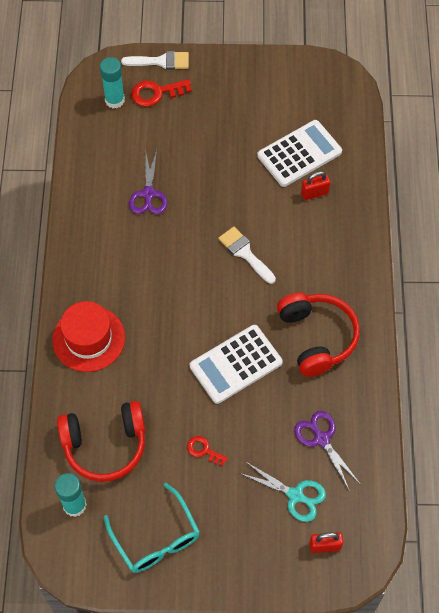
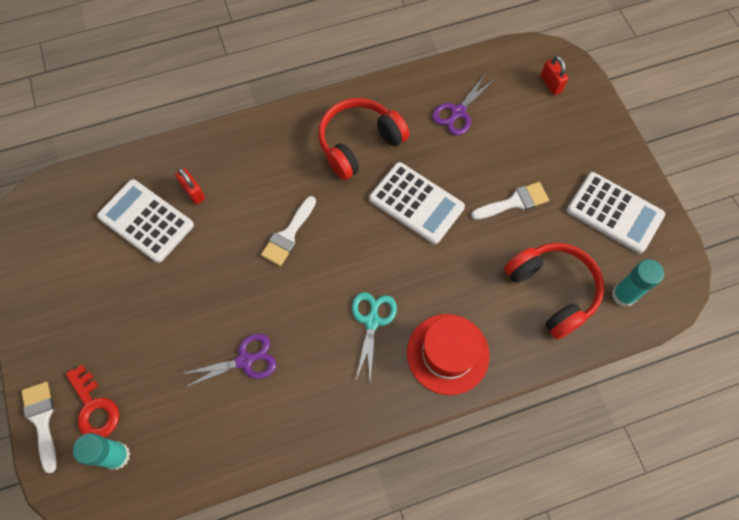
camera: 110 degrees left, 5 degrees up
turquoise glasses [104,483,200,573] -> white calculator [567,172,665,254]
red key [187,436,228,466] -> white brush [471,182,549,220]
turquoise scissors [239,461,326,522] -> turquoise scissors moved to [352,292,397,380]

